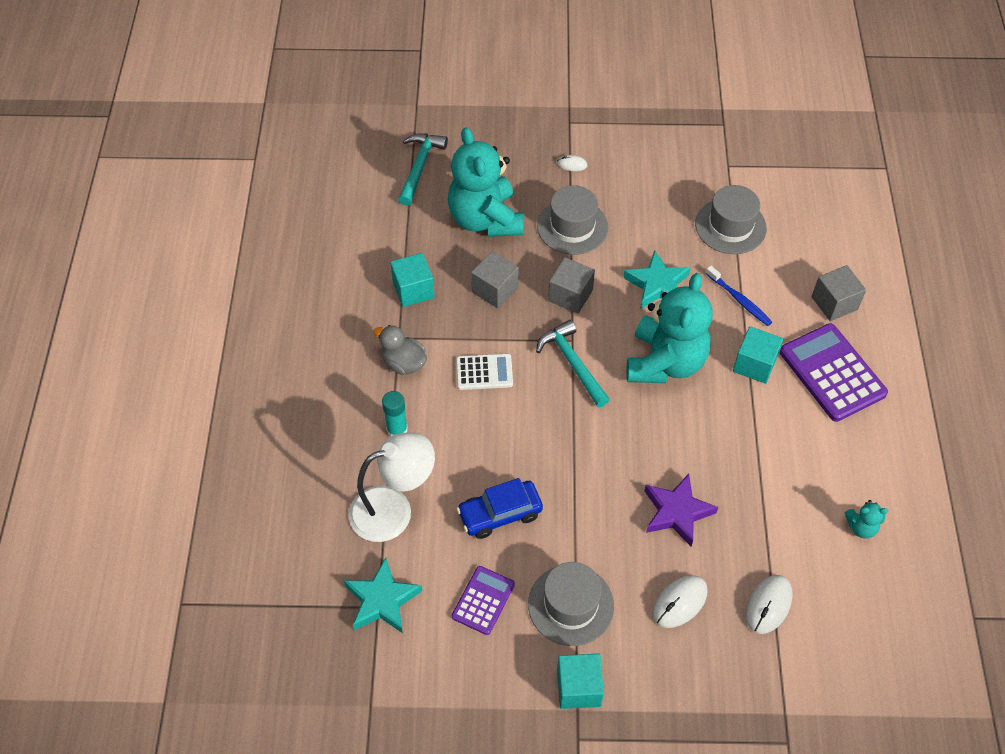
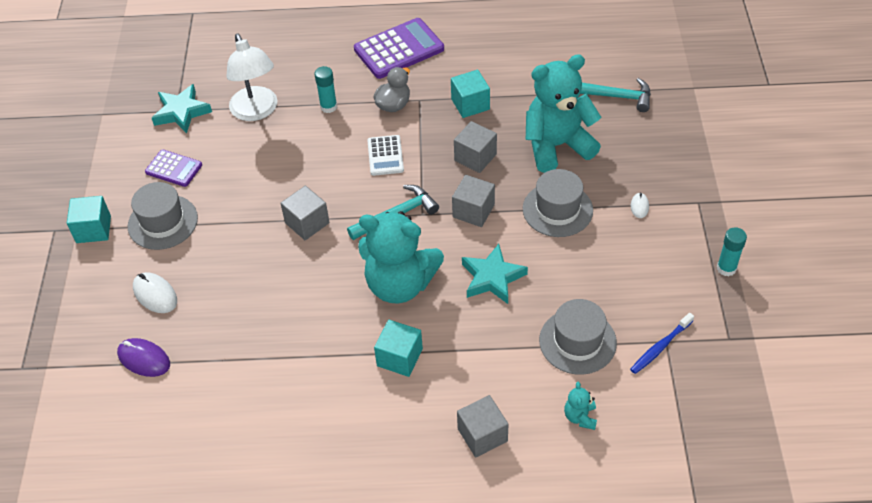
camera: 90 degrees right, 5 degrees down
blue car [457,478,543,539] -> none
purple star [644,474,718,546] -> none
blue toothbrush [706,266,772,326] -> blue toothbrush moved to [630,313,694,374]
white mouse [746,575,792,634] -> purple mouse [117,338,170,377]
purple calculator [780,323,888,422] -> purple calculator moved to [354,18,444,79]
turquoise teddy bear [845,500,888,539] -> turquoise teddy bear moved to [564,382,597,430]
none -> grey cube [281,186,330,240]
none -> turquoise glue stick [717,227,747,276]

